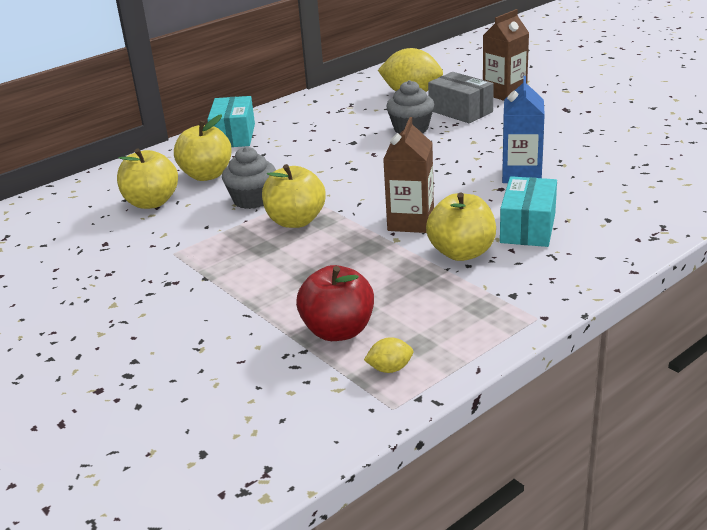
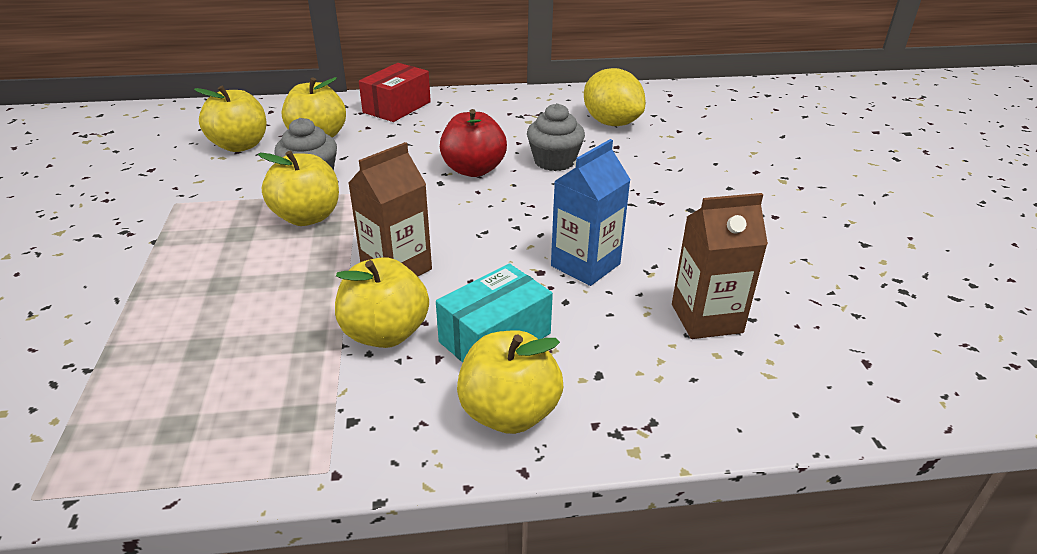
camera: 30 degrees right, 5 degrees up
turquoise box [207,96,255,147] -> red box [359,63,431,122]
red apple [296,265,374,341] -> red apple moved to [440,109,507,177]
yellow lemon [364,337,413,373] -> none
grey box [428,72,494,123] -> none
brown carton [483,9,529,101] -> brown carton moved to [672,193,768,339]
none -> yellow apple [457,330,563,434]

